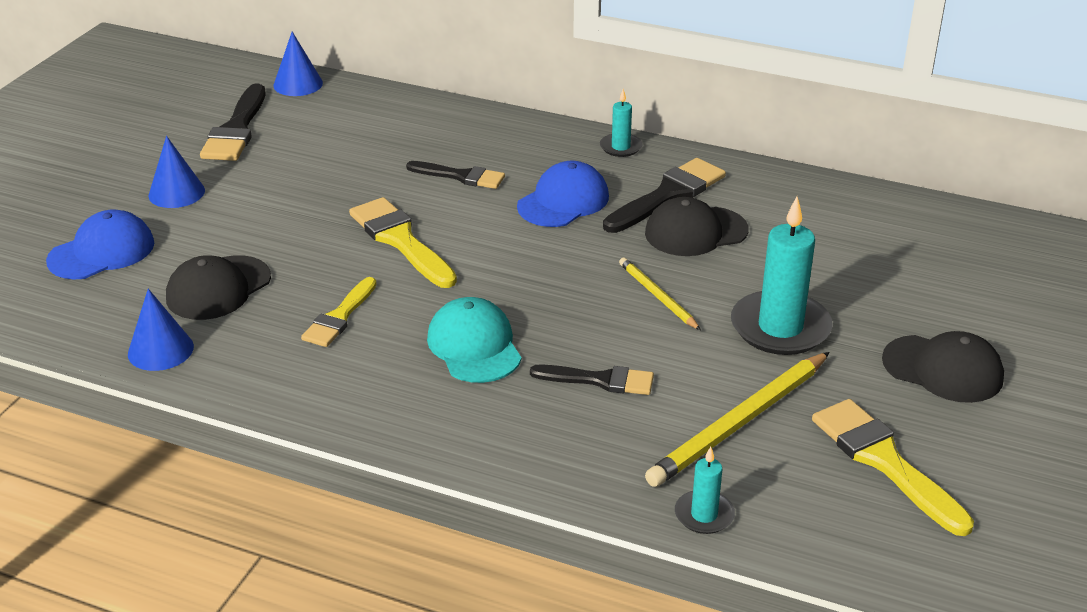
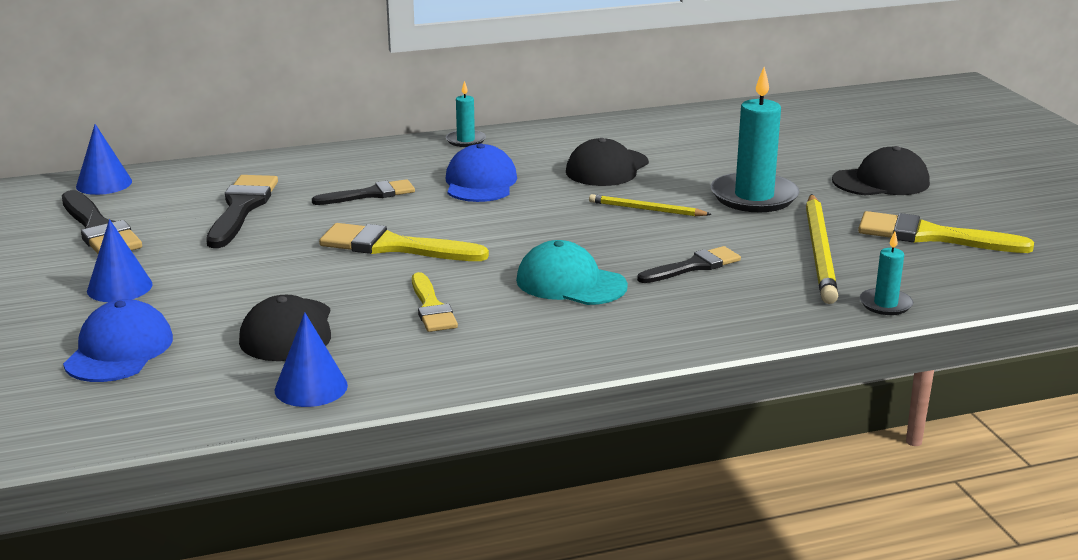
camera: 40 degrees left, 10 degrees down
black brush [603,158,726,233] -> black brush moved to [206,175,278,248]

